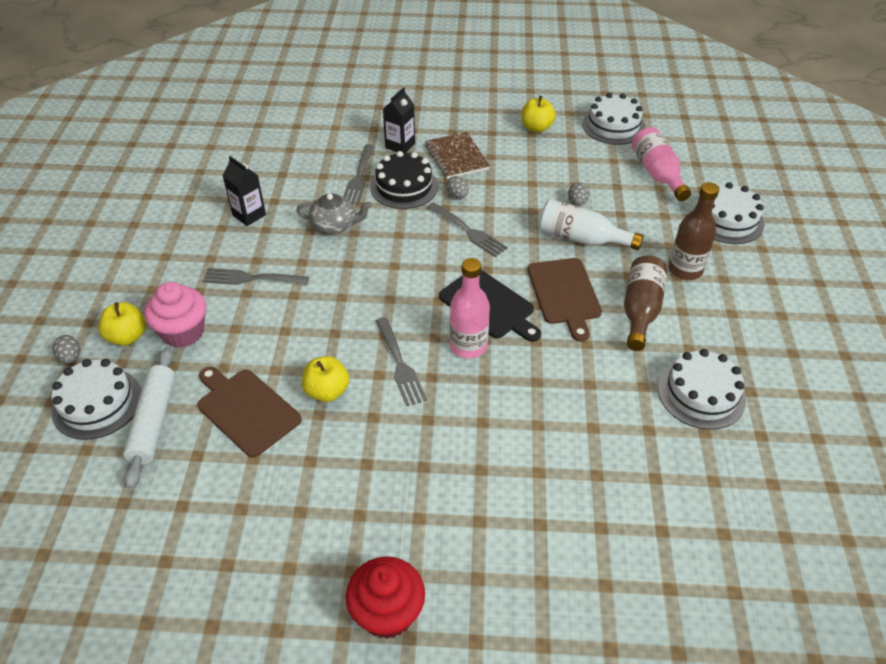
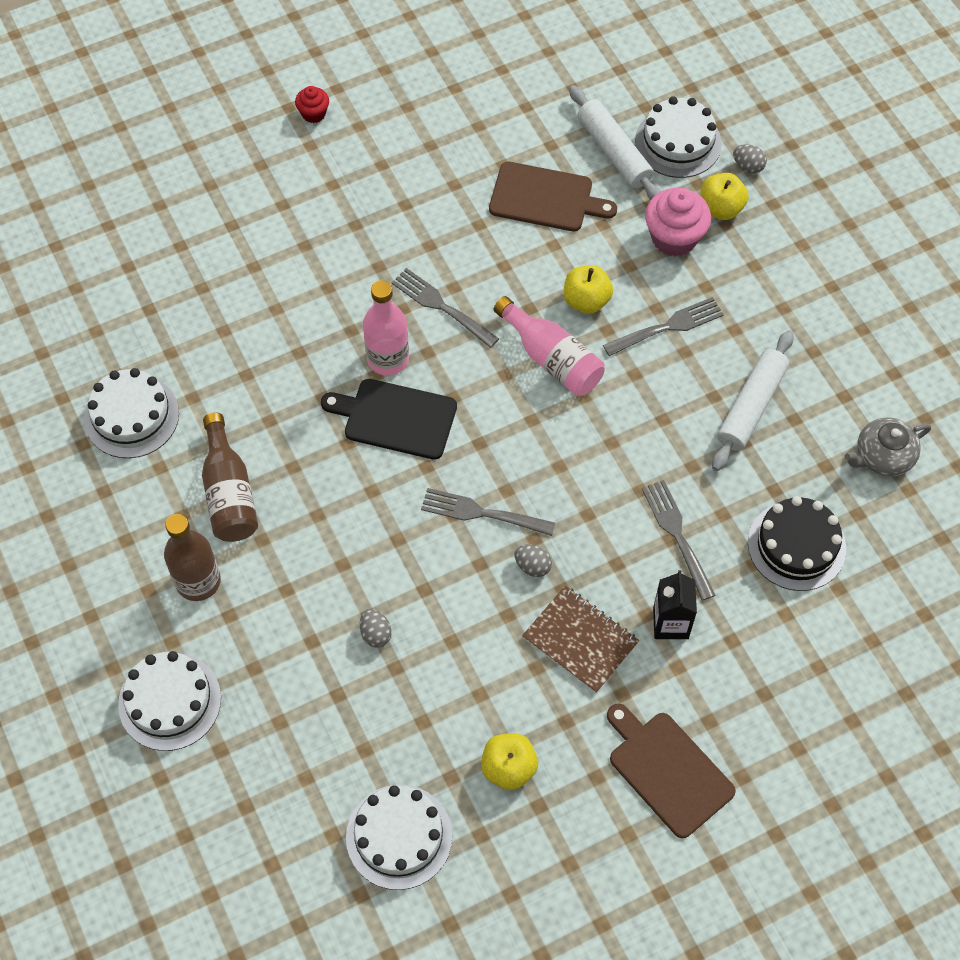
camera: 150 degrees right, 15 degrees up
black carton [223,156,266,226] -> white rolling pin [712,330,794,471]
grey teapot [296,193,372,234] -> grey teapot moved to [845,417,931,476]
yellow apple [302,356,349,402] -> yellow apple moved to [564,265,613,314]
red cupcake [346,556,425,639] -> red cupcake [295,86,329,123], size x0.55
black cake [370,151,438,209] -> black cake moved to [748,496,846,591]
brown cutting board [527,258,602,342] -> brown cutting board moved to [607,703,736,838]
white bottle [539,199,644,250] -> none
pink bottle [632,127,691,201] -> pink bottle moved to [494,296,605,396]

